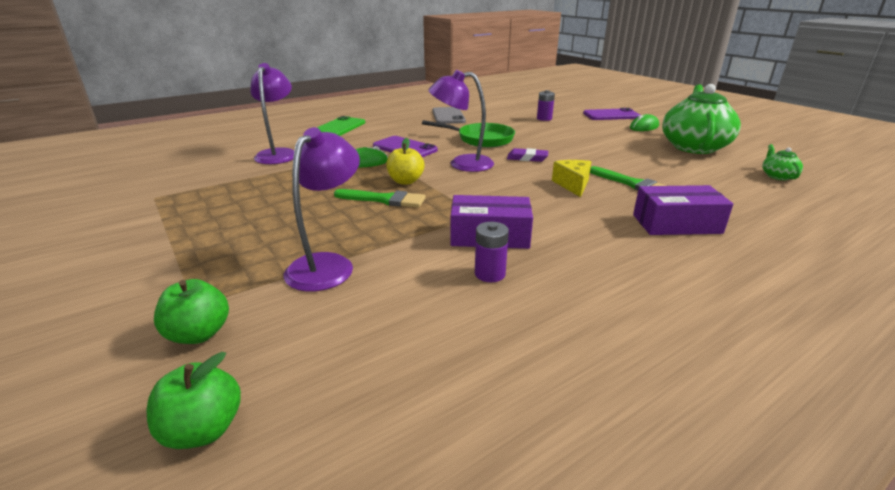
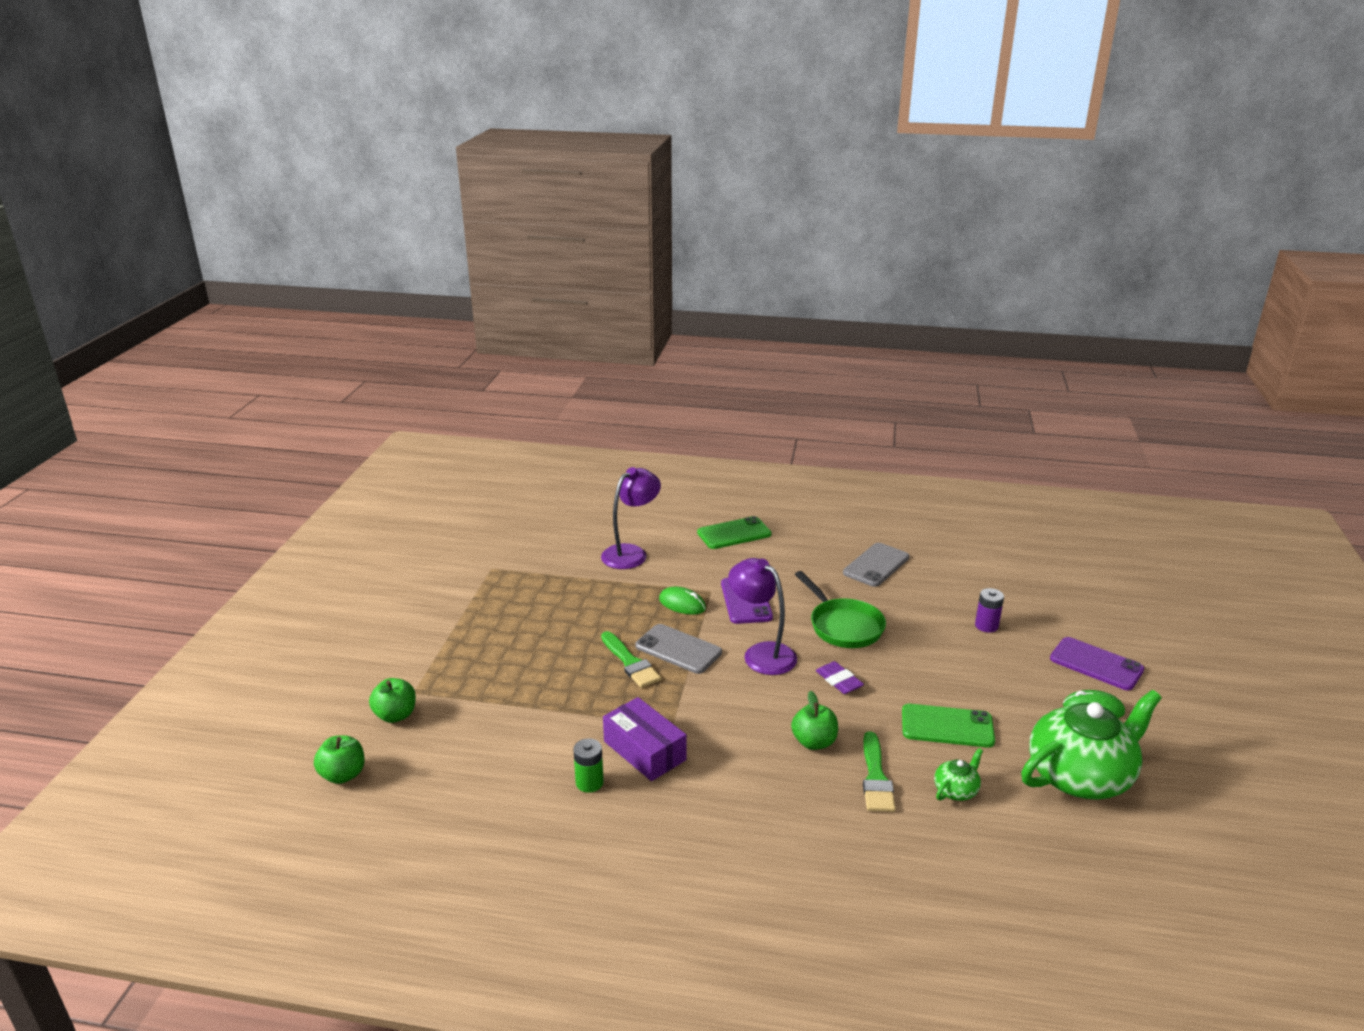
camera: 45 degrees right, 0 degrees up
purple lamp [284,127,360,292] -> none
yellow apple [386,138,424,185] -> grey phone [635,624,722,674]
purple battery [475,222,509,282] -> green battery [573,738,604,793]
yellow cheese [552,160,591,197] -> green apple [791,691,838,750]
purple box [633,185,733,235] -> none
green teapot [762,144,803,180] -> green teapot moved to [934,748,983,801]
none -> green phone [902,704,995,748]

